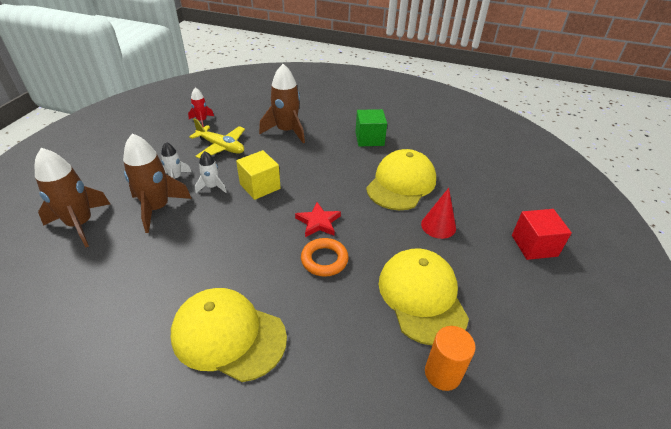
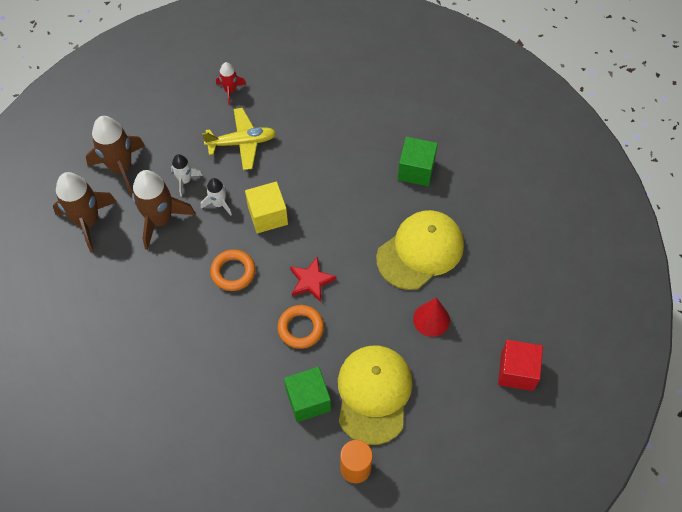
camera: 20 degrees right, 20 degrees up
yellow cap [171,288,287,382] -> none
yellow plane [189,118,245,159] -> yellow plane turned 60 degrees counterclockwise [202,108,276,170]
brown rocket [259,64,305,144] -> brown rocket moved to [86,116,145,196]
none -> orange ring [210,249,256,291]
none -> green cube [284,367,331,422]

